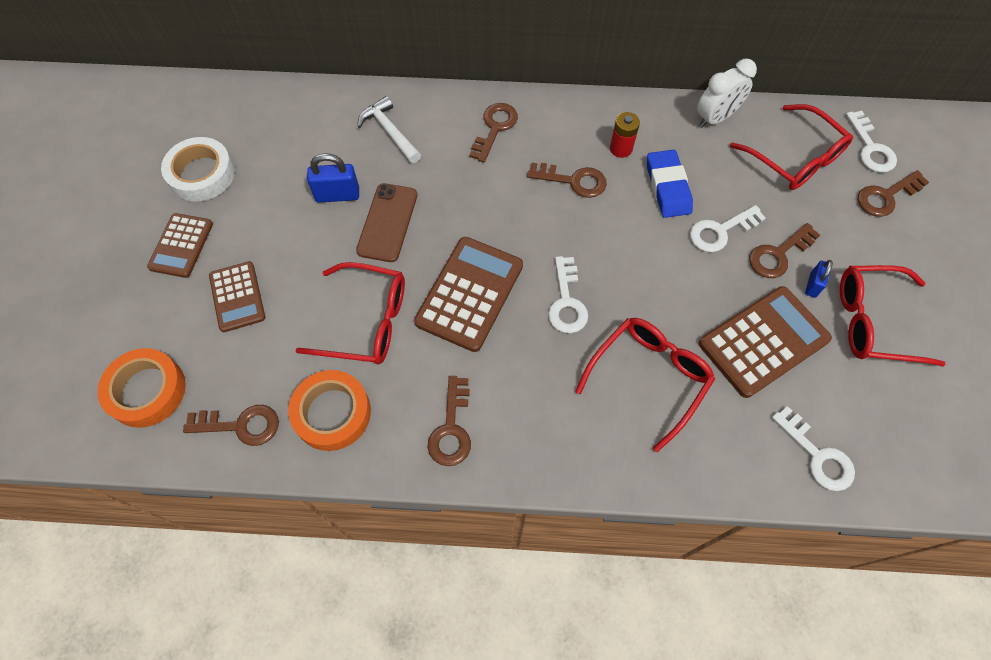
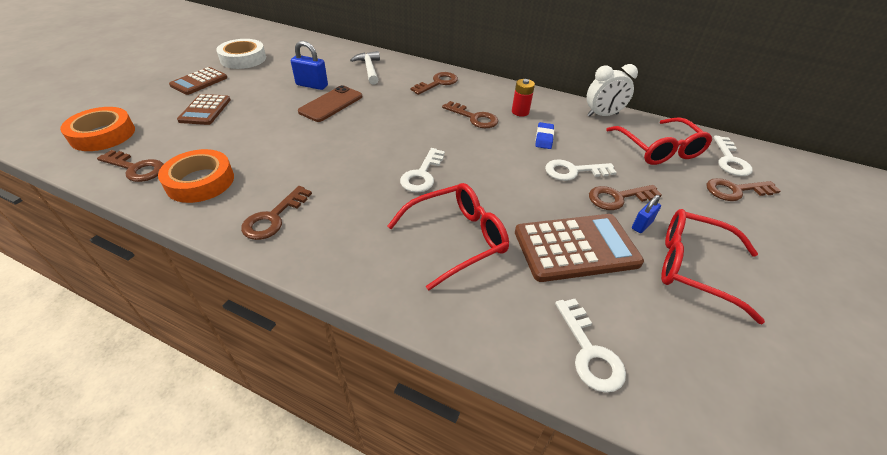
camera: 20 degrees right, 20 degrees down
red glasses [295,262,405,364] -> none
brown calculator [414,237,523,352] -> none
blue eraser [647,150,693,218] -> blue eraser [535,122,554,149], size x0.63

